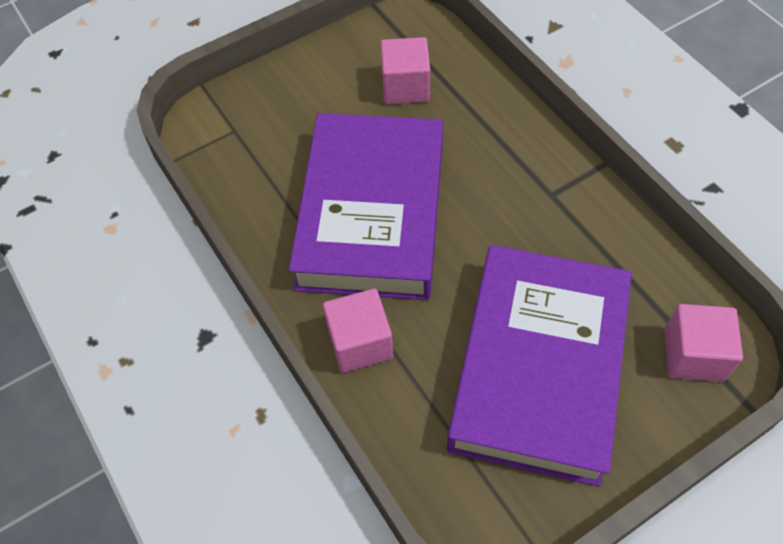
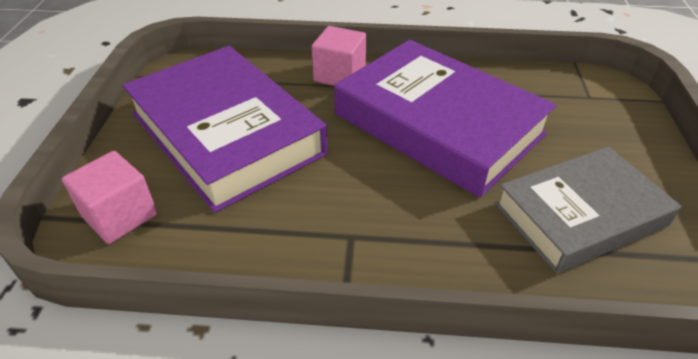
camera: 125 degrees right, 15 degrees down
pink cube [381,37,430,104] -> grey book [495,147,682,274]

